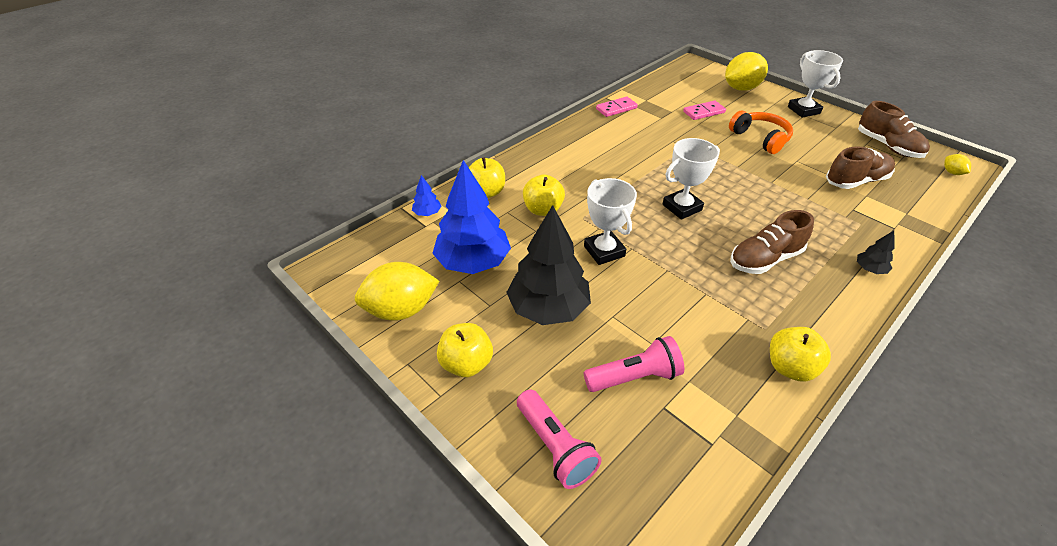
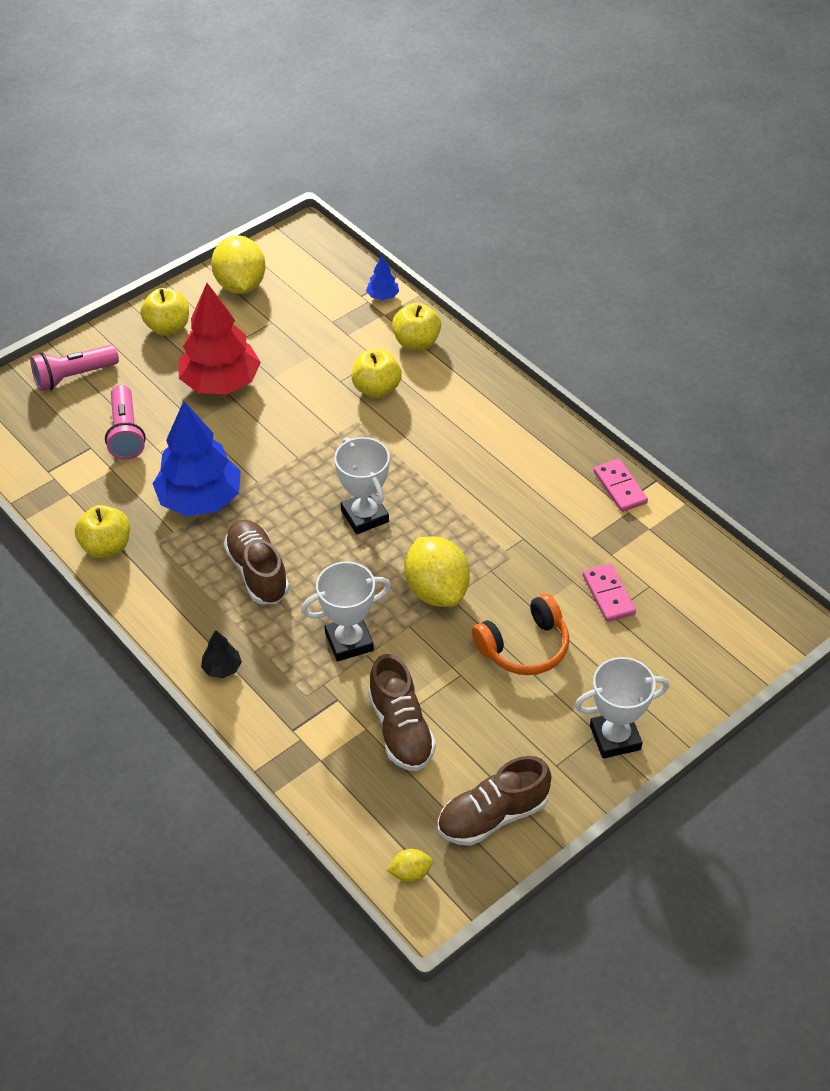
camera: 95 degrees right, 5 degrees up
blue tree [432,160,511,274] -> blue tree moved to [153,401,241,516]
black tree [506,205,591,325] -> red tree [179,283,261,394]
white trophy [584,178,637,265] -> white trophy moved to [301,562,391,662]
yellow lemon [725,52,768,91] -> yellow lemon moved to [404,536,470,607]

